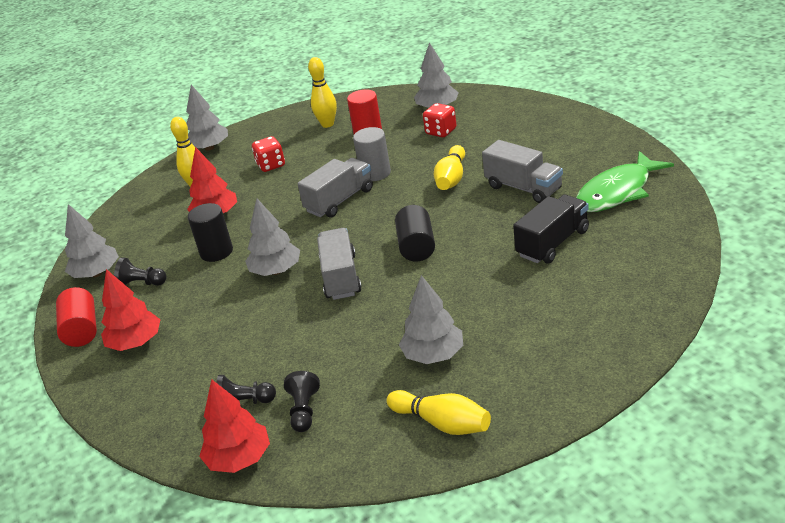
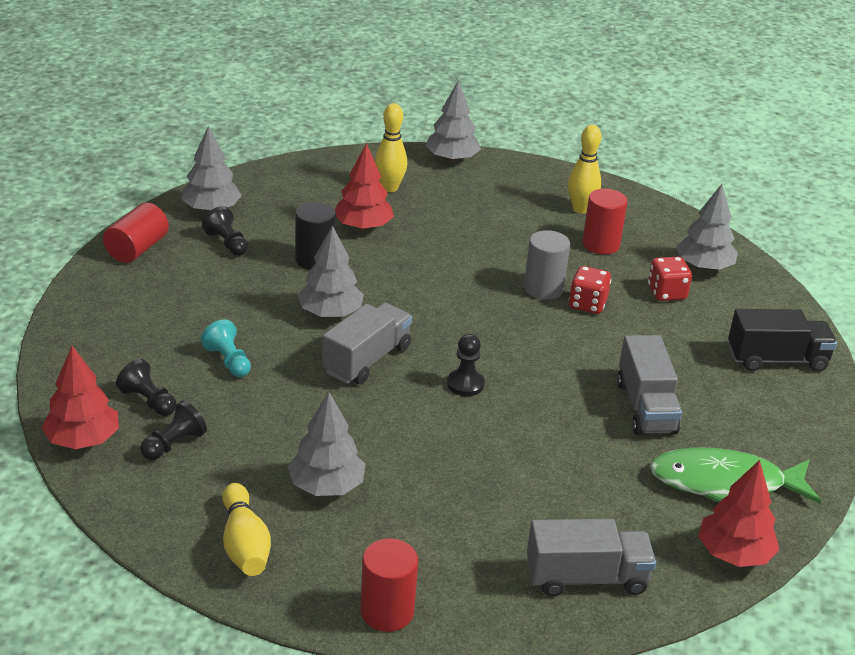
camera: 35 degrees right, 0 degrees up
red tree [101,269,161,351] -> red tree moved to [698,460,780,567]
red dice [252,136,285,172] -> red dice moved to [569,266,611,314]
grey truck [297,158,373,217] -> grey truck moved to [527,519,656,597]
black cylinder [395,205,435,262] -> black pawn [447,334,485,396]
yellow bowling pin [434,145,465,190] -> none
black truck [513,195,589,263] -> black truck moved to [728,309,837,372]
none -> turquoise pawn [201,319,251,377]
none -> red cylinder [360,539,418,632]

